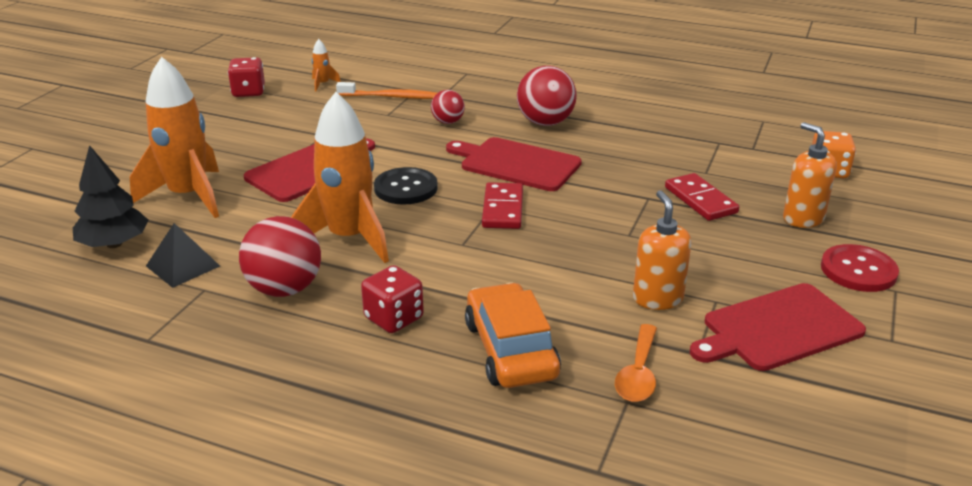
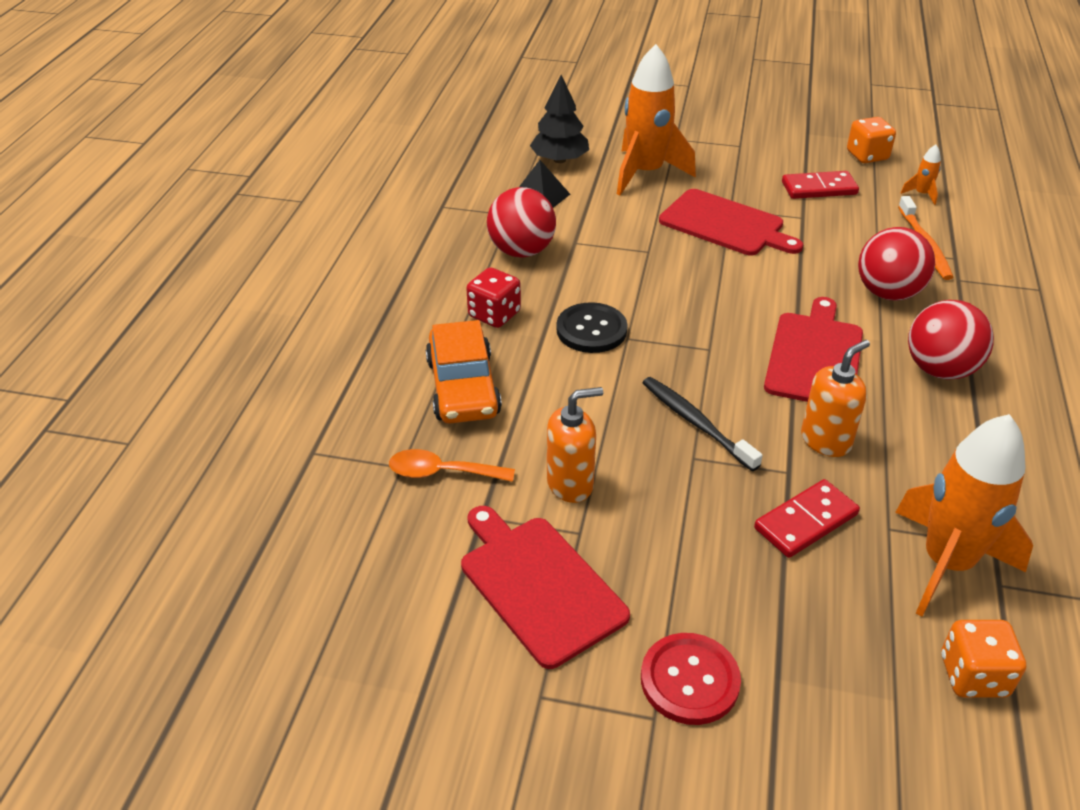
camera: 80 degrees right, 10 degrees up
red dice [228,57,265,97] -> orange dice [847,117,896,163]
orange rocket [291,92,389,263] -> orange rocket moved to [895,414,1033,616]
black button [374,167,438,205] -> black button moved to [556,302,628,353]
red ball [431,90,465,124] -> red ball [858,227,935,301], size x1.75
orange car [465,283,561,388] -> orange car turned 105 degrees clockwise [426,320,502,423]
red domino [482,182,523,229] -> red domino moved to [782,171,859,199]
orange soap dispenser [783,122,837,228] -> orange soap dispenser moved to [801,340,870,457]
none -> black toothbrush [643,377,763,471]

